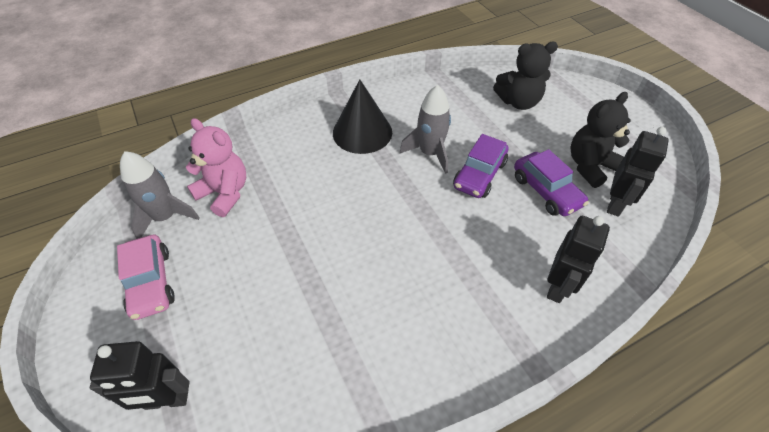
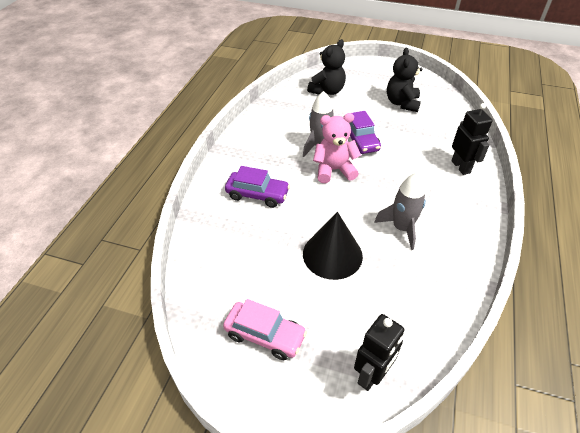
camera: 45 degrees left, 5 degrees down
grey rocket [120,151,200,239] -> grey rocket moved to [374,173,426,250]
pink teddy bear [186,118,246,217] -> pink teddy bear moved to [313,113,361,183]
black cone [333,80,392,154] -> black cone moved to [303,212,363,280]
purple car [514,149,589,216] -> purple car moved to [225,166,290,208]
black robot [607,127,669,217] -> none

